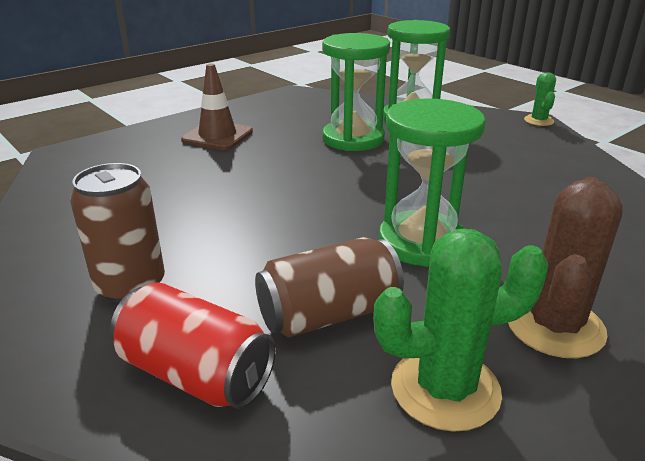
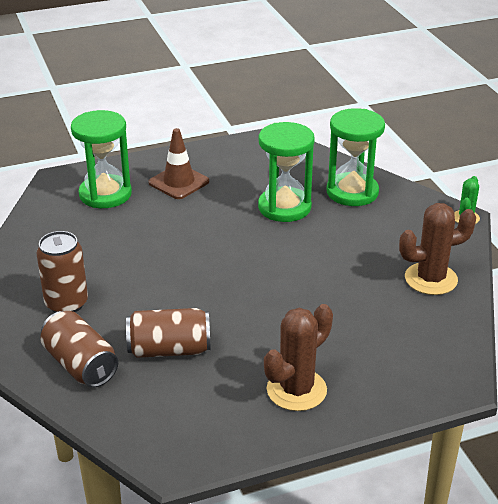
camera: 20 degrees right, 5 degrees up
red can [110,282,276,409] -> brown can [40,311,118,388]
green cactus [373,229,548,432] -> none
green hourglass [379,98,486,267] -> green hourglass moved to [71,110,132,208]
none -> brown cactus [399,203,476,295]

